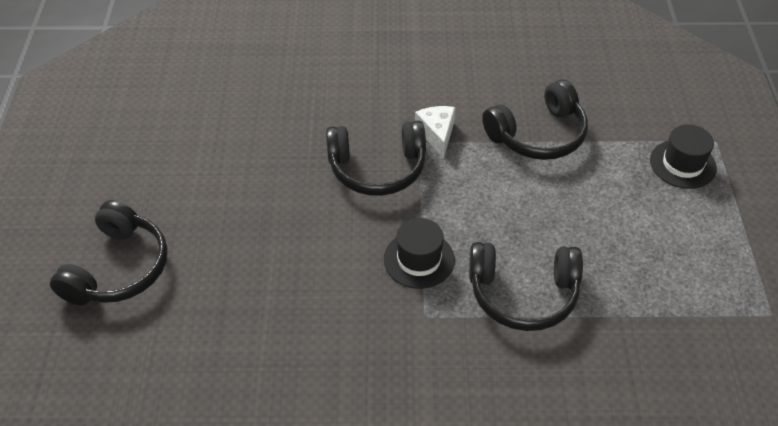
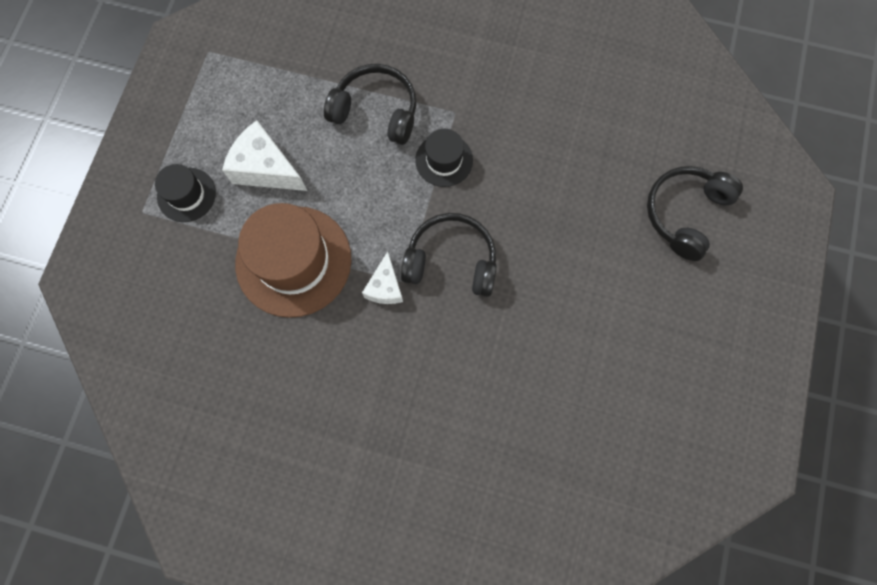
camera: 165 degrees left, 25 degrees up
black headphones [482,79,588,160] -> brown hat [235,203,351,318]
none -> white cheese [222,120,307,191]

